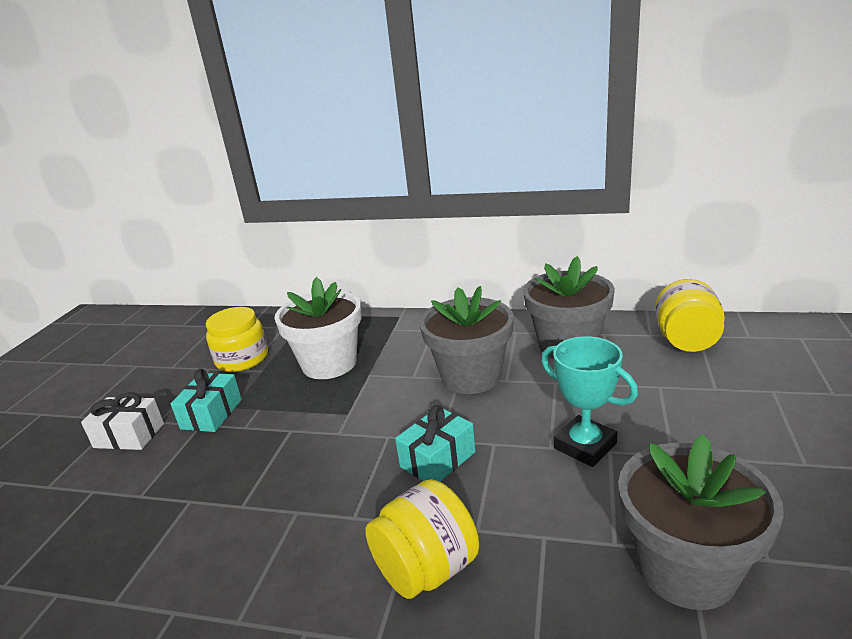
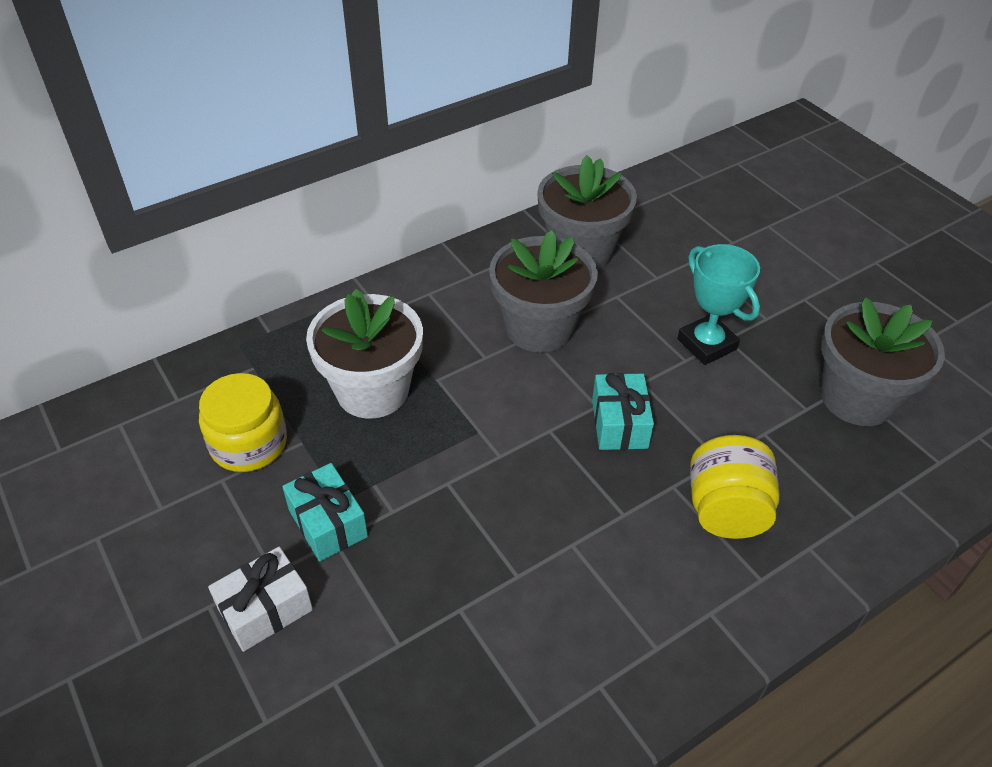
camera: 50 degrees left, 20 degrees up
turquoise trophy [541,336,638,467] -> turquoise trophy turned 60 degrees clockwise [677,244,760,365]
yellow jar [655,279,725,352] -> none

